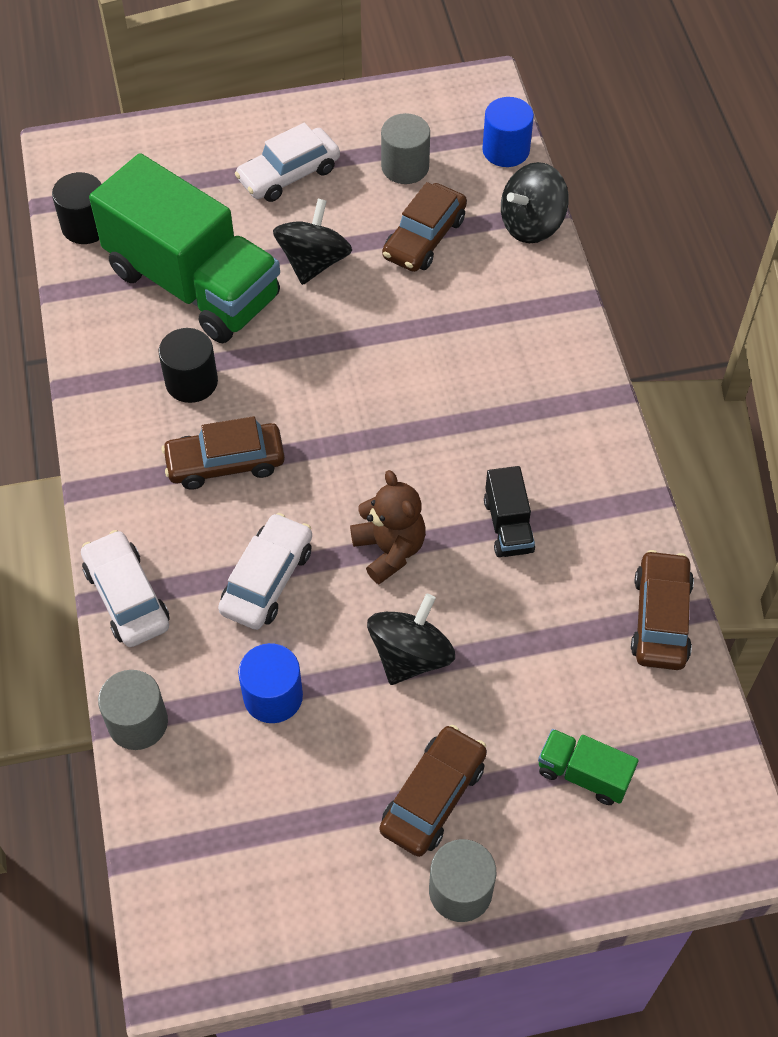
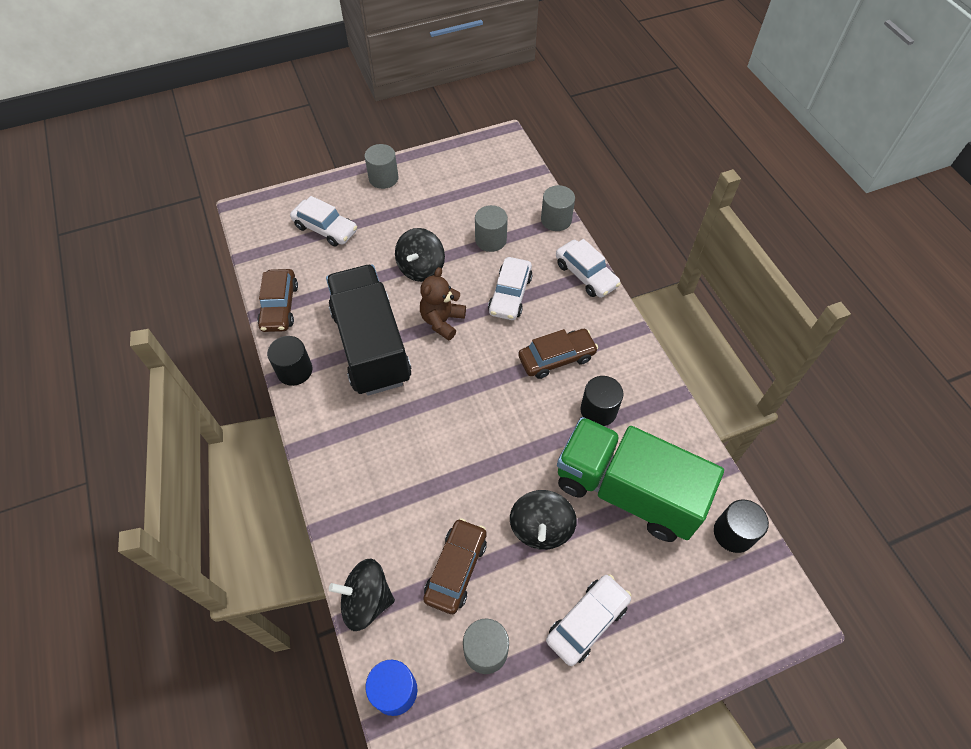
camera: 170 degrees right, 0 degrees up
blue cylinder [238,643,303,723] -> grey cylinder [475,205,508,252]
brown teddy bear [350,470,426,584] -> brown teddy bear turned 60 degrees clockwise [420,267,466,341]
brown car [379,725,487,857] -> none
black truck [484,466,535,557] -> black truck [326,264,412,396], size x2.42
black spinning top [501,162,569,243] -> black spinning top turned 135 degrees counterclockwise [329,558,395,631]
green truck [538,729,639,805] -> white car [290,196,357,247]
none -> black cylinder [267,336,312,386]

